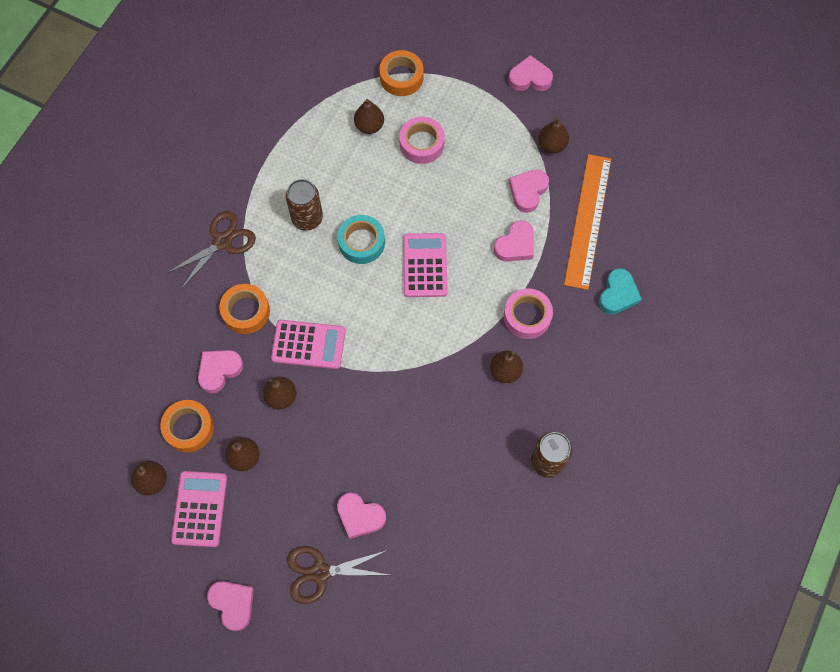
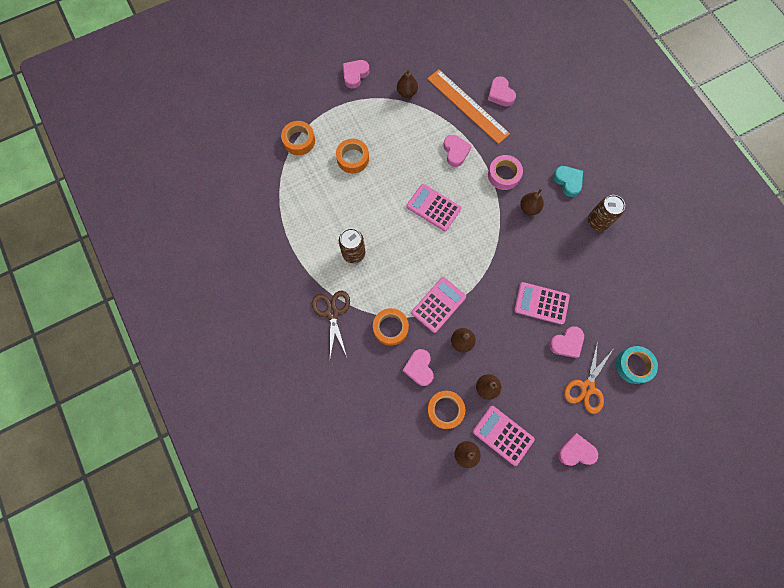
camera: 55 degrees left, 5 degrees up
brown scissors [287,546,389,604] -> orange scissors [564,340,614,414]
turquoise tape [337,215,385,264] -> turquoise tape moved to [616,346,658,384]
brown pear [354,99,384,134] -> none
pink tape [399,117,445,164] -> orange tape [336,139,369,173]
pink heart [509,170,549,213] -> pink heart moved to [488,76,516,107]
turquoise heart [599,268,642,315] -> turquoise heart moved to [553,166,583,197]
none -> pink calculator [514,282,570,325]

